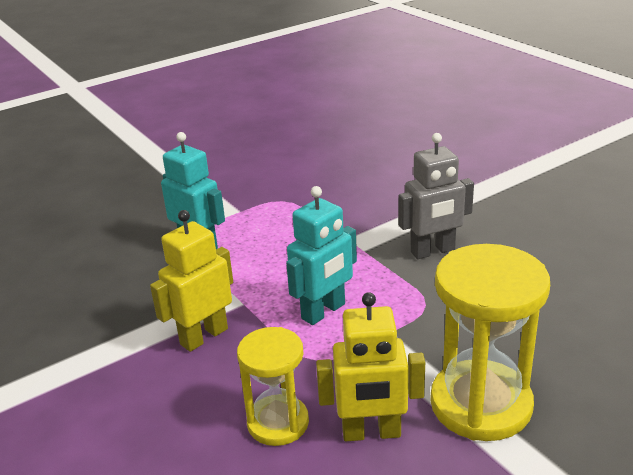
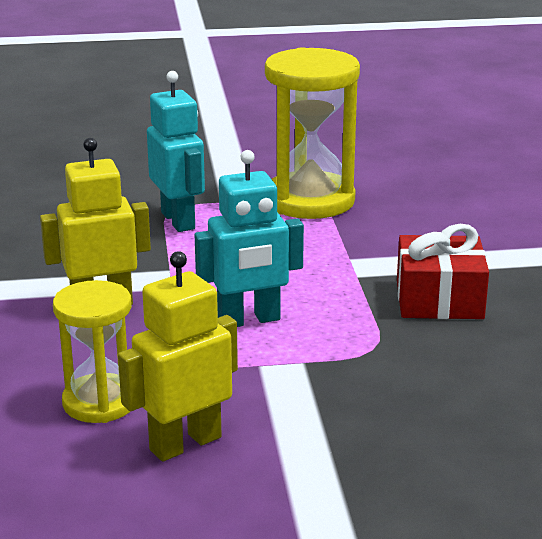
camera: 25 degrees right, 5 degrees down
yellow robot [316,292,425,441] -> yellow robot turned 120 degrees clockwise [118,251,238,462]
grey robot [398,133,474,259] -> red gift [397,224,489,319]
yellow hourglass [430,244,550,441] -> yellow hourglass moved to [265,47,360,219]

